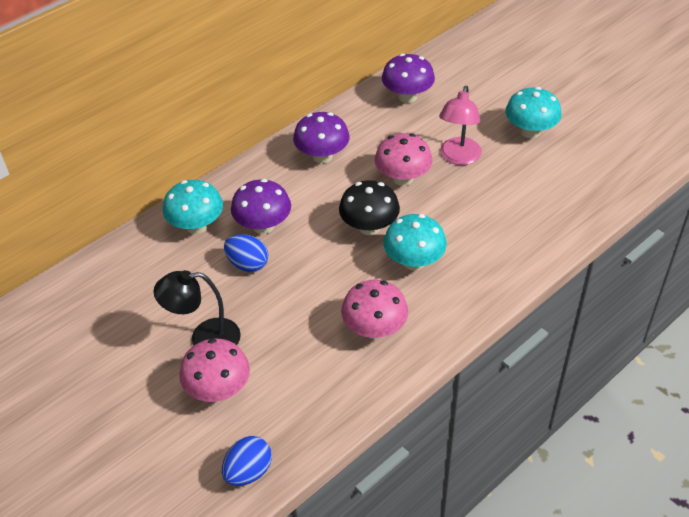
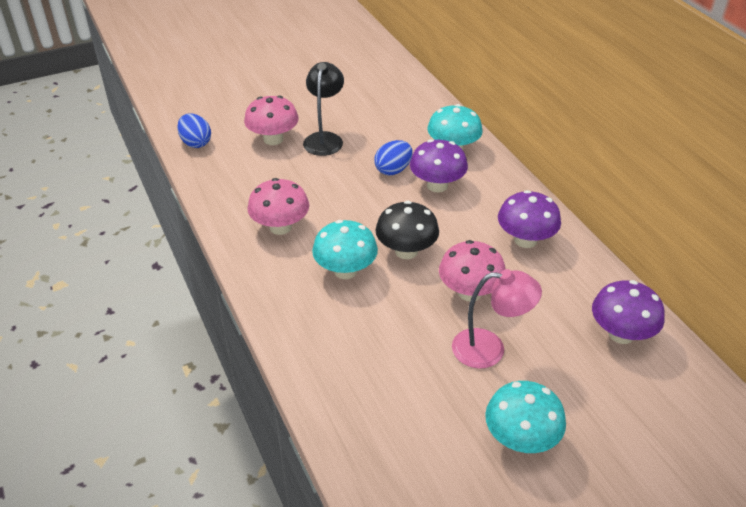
camera: 105 degrees right, 5 degrees down
pink lamp [439,86,482,165] -> pink lamp turned 150 degrees clockwise [452,269,542,369]

